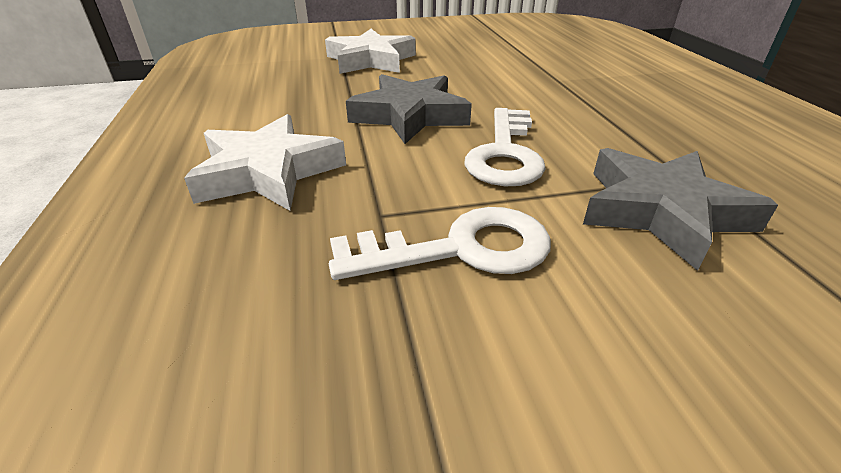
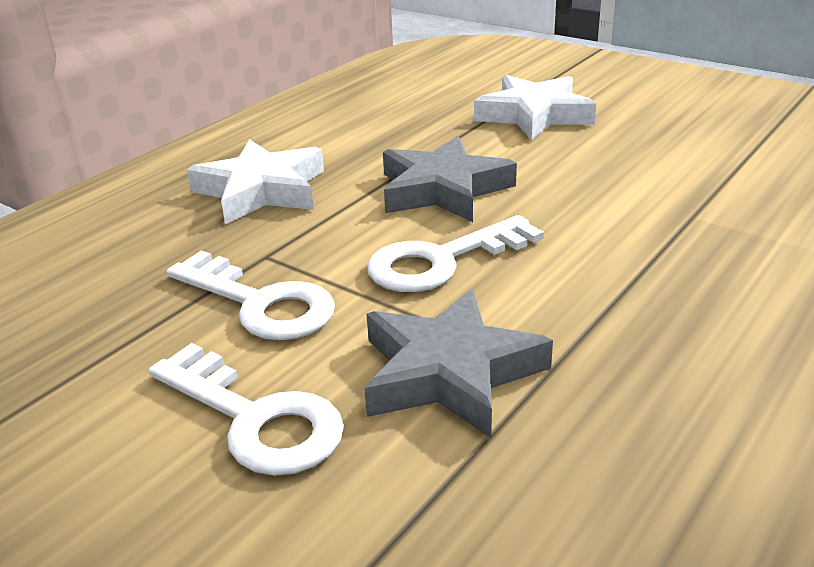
camera: 50 degrees right, 5 degrees down
none -> white key [149,343,344,476]

